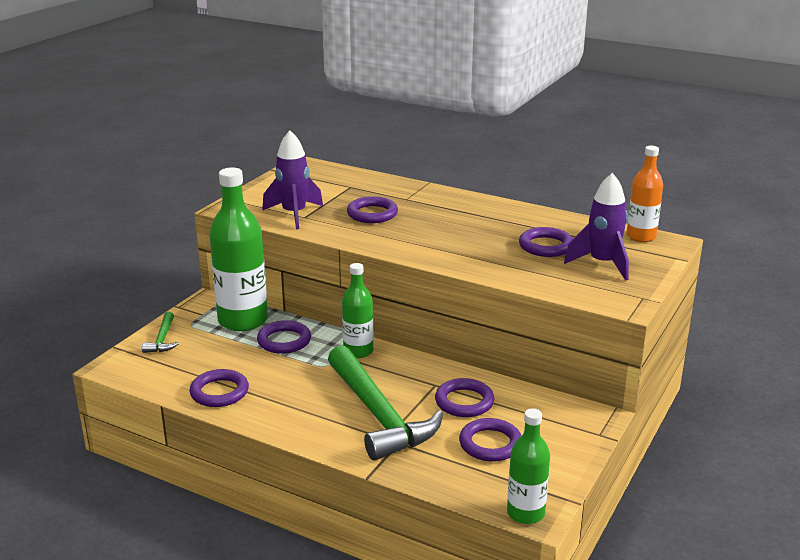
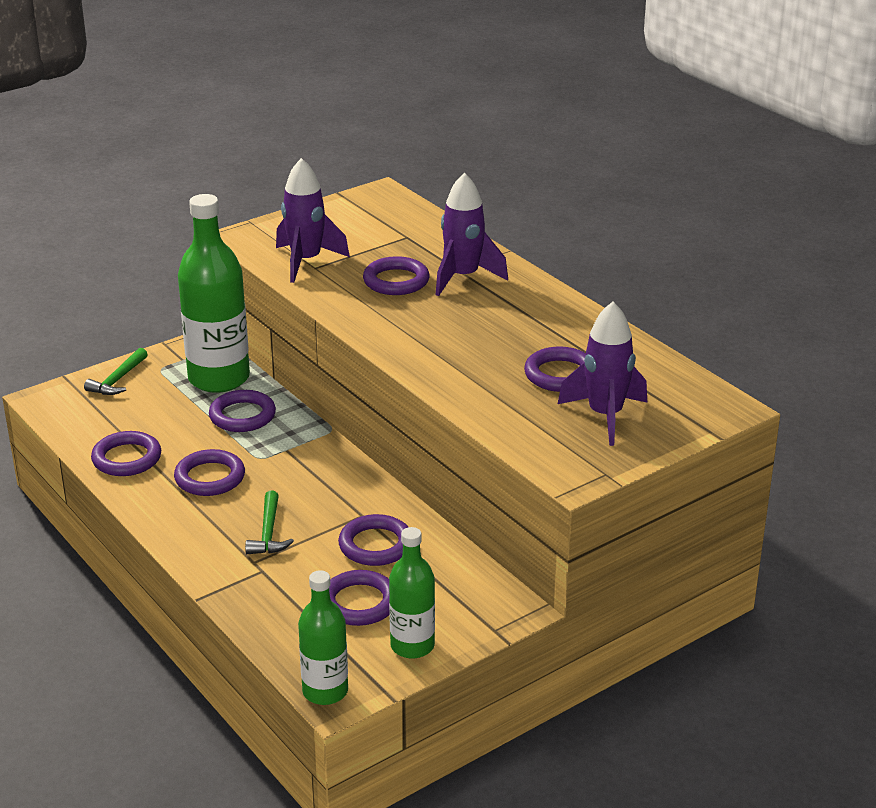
camera: 25 degrees right, 5 degrees up
green hammer [328,345,443,461] -> green hammer [245,491,294,554], size x0.44
green bottle [342,263,373,358] -> green bottle moved to [389,527,435,659]
orange bottle [627,146,663,242] -> none
none -> purple ring [174,449,245,496]
none -> purple rocket [435,173,508,296]

